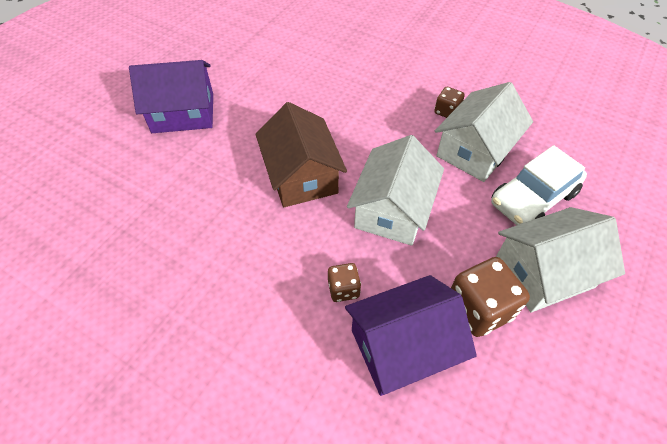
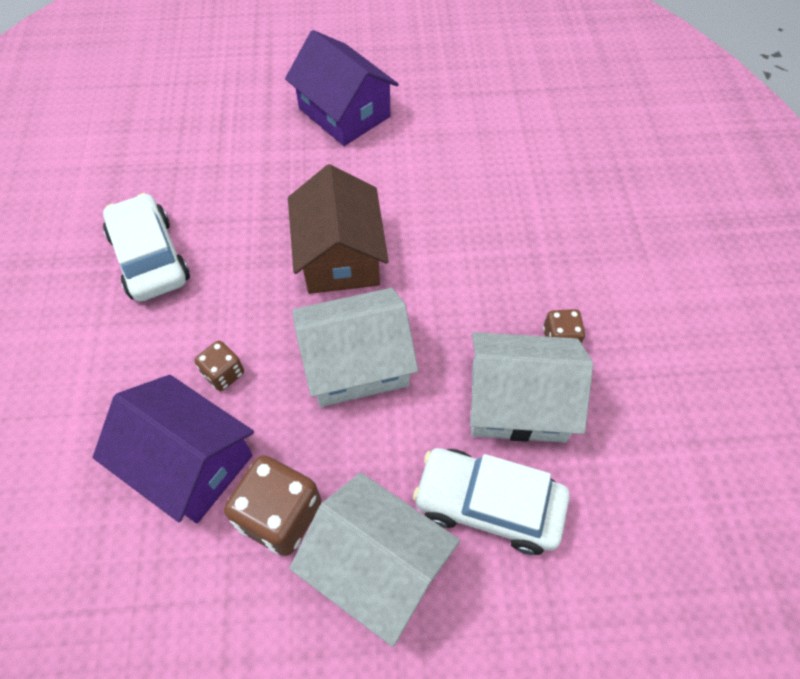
camera: 55 degrees right, 5 degrees up
brown house [255,102,347,207] -> brown house turned 45 degrees counterclockwise [288,164,389,294]
none -> white car [103,193,190,302]

